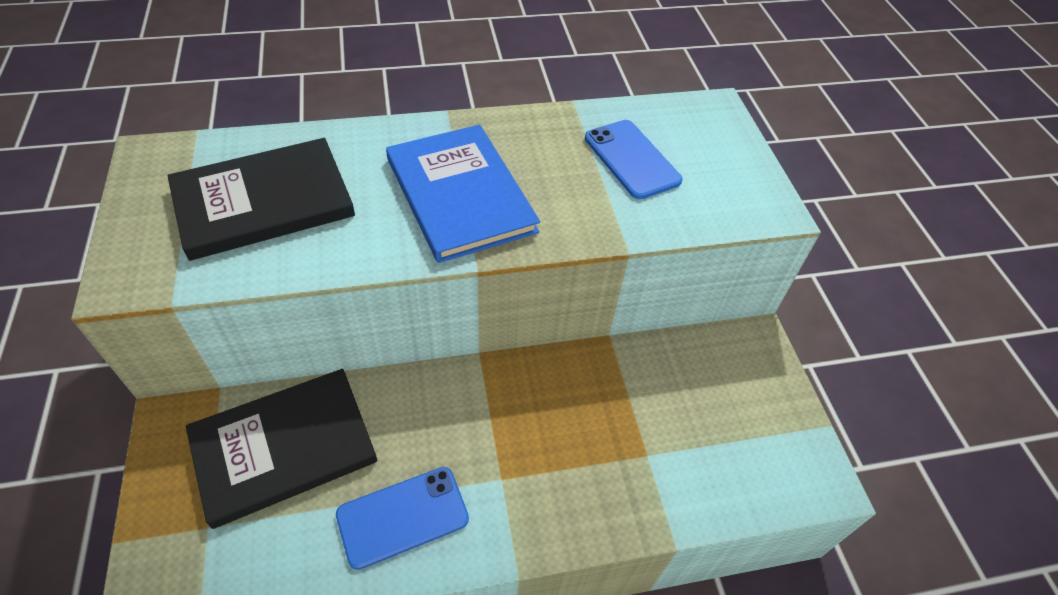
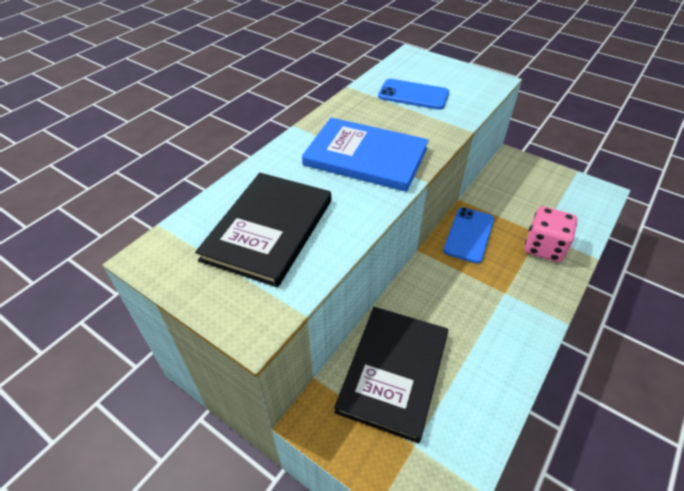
camera: 40 degrees left, 5 degrees down
blue phone [336,467,469,570] -> blue phone moved to [443,207,494,264]
none -> pink dice [525,206,577,262]

